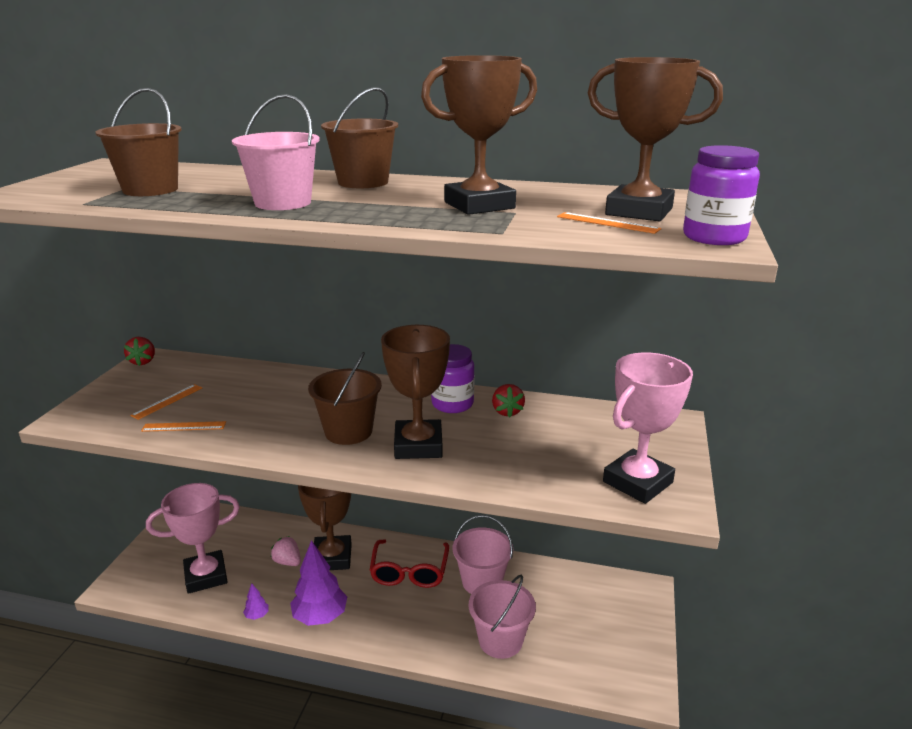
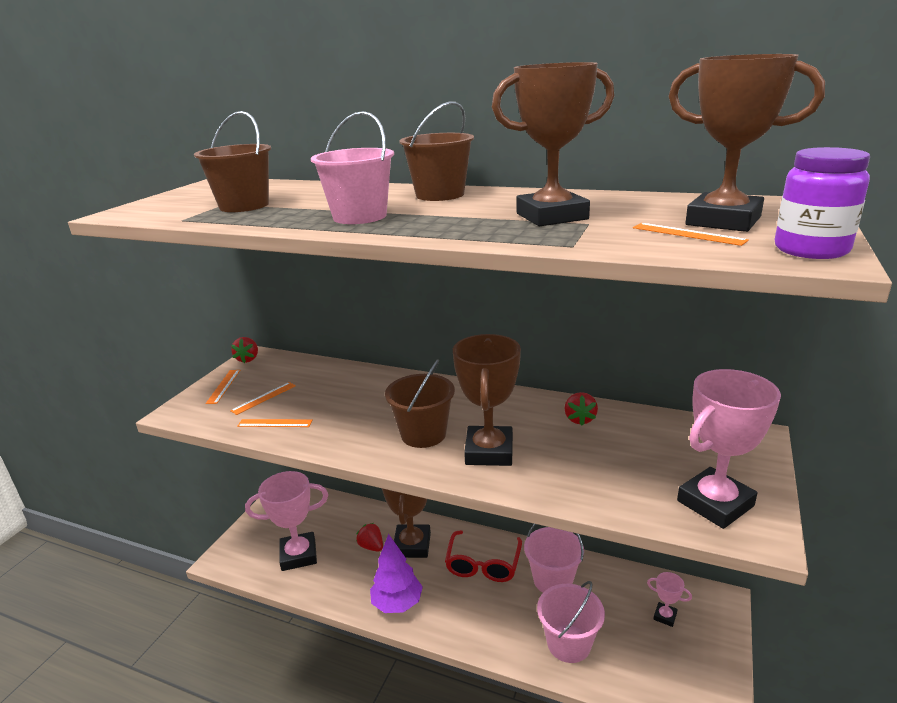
camera: 10 degrees right, 0 degrees up
purple tree [243,583,269,620] -> none
pink strawberry [271,536,301,566] -> red strawberry [356,523,383,552]
purple jar [431,344,475,413] -> none
none -> orange ruler [205,370,240,404]
none -> pink trophy [647,572,692,627]

